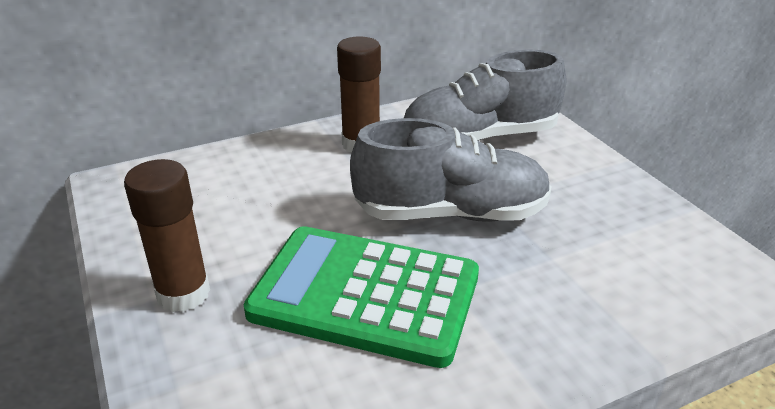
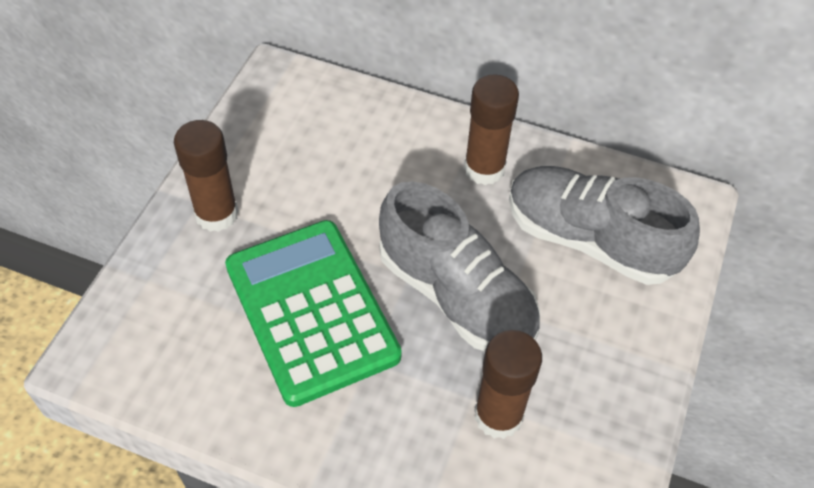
camera: 45 degrees right, 20 degrees up
none -> brown glue stick [474,330,542,439]

